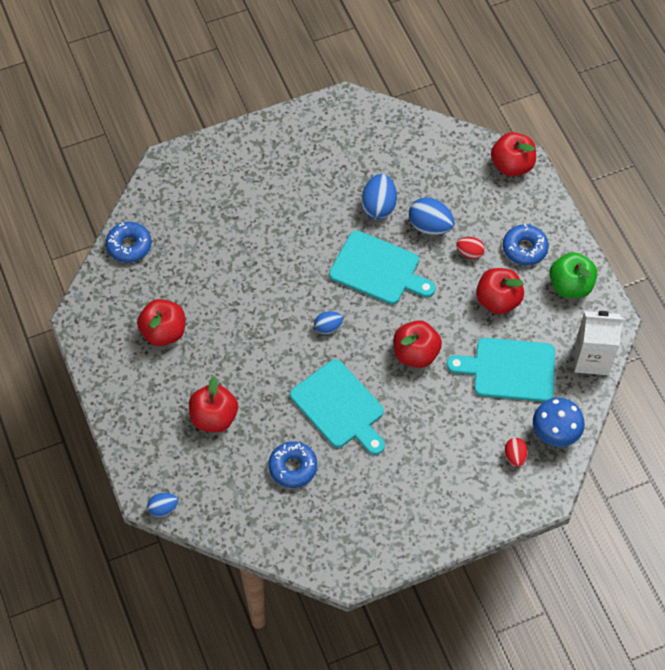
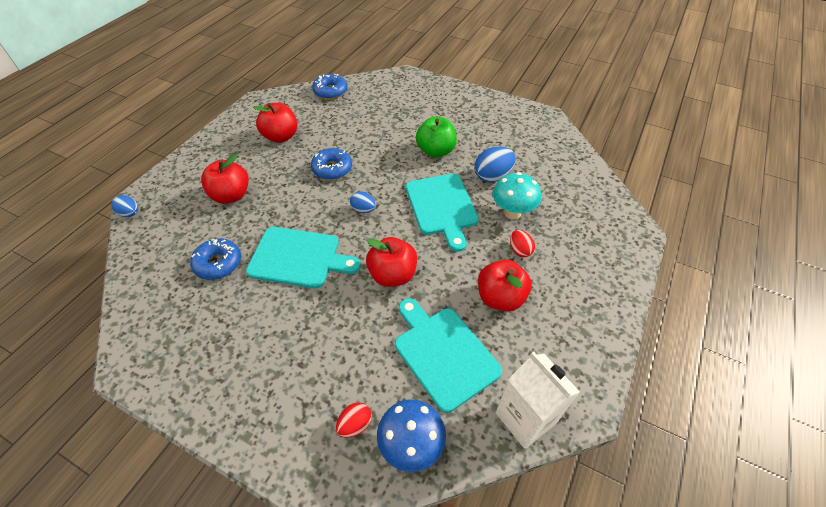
camera: 50 degrees right, 10 degrees down
turquoise cutting board [290,359,385,455] -> turquoise cutting board turned 90 degrees counterclockwise [246,227,361,288]
blue egg [409,197,454,235] -> turquoise mushroom [493,172,541,219]
red apple [491,132,536,177] -> none
blue donut [503,224,549,266] -> blue donut moved to [311,148,352,180]
green apple [549,252,597,298] -> green apple moved to [416,117,457,158]

